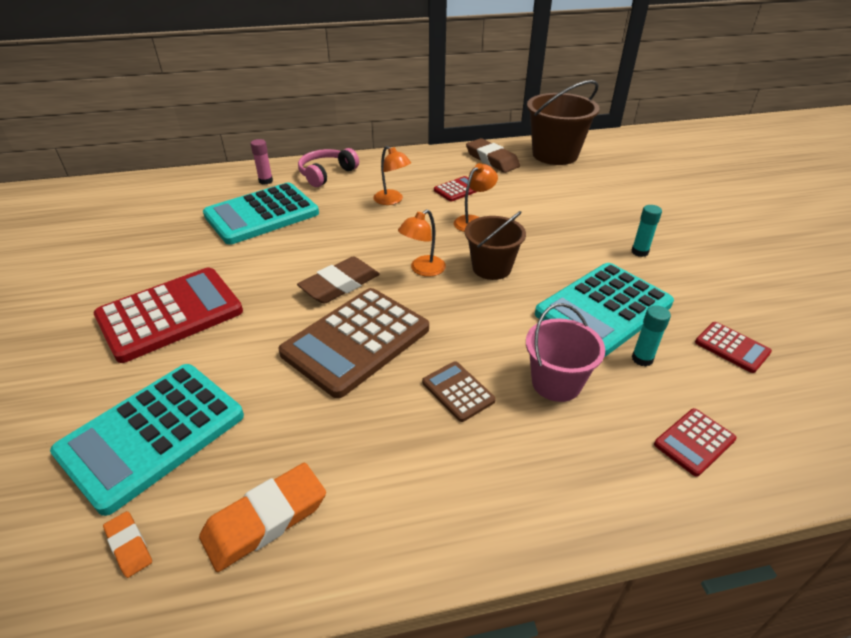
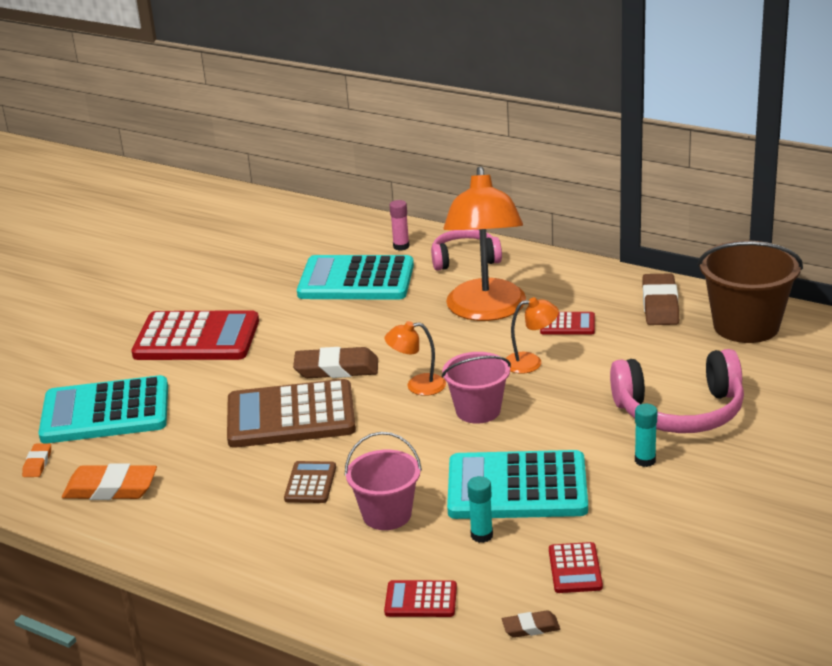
camera: 45 degrees right, 10 degrees down
orange lamp [373,146,411,205] -> orange lamp [443,166,526,321], size x2.24
brown bucket [465,211,526,280] -> pink bucket [442,352,511,424]
none -> brown eraser [502,610,560,638]
none -> pink headphones [610,349,744,433]

